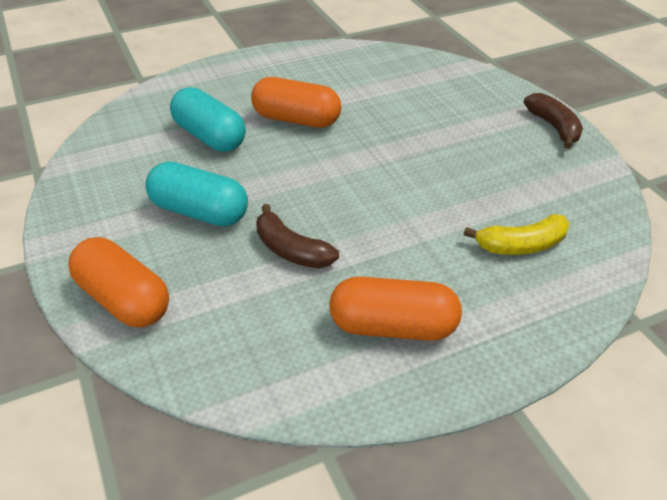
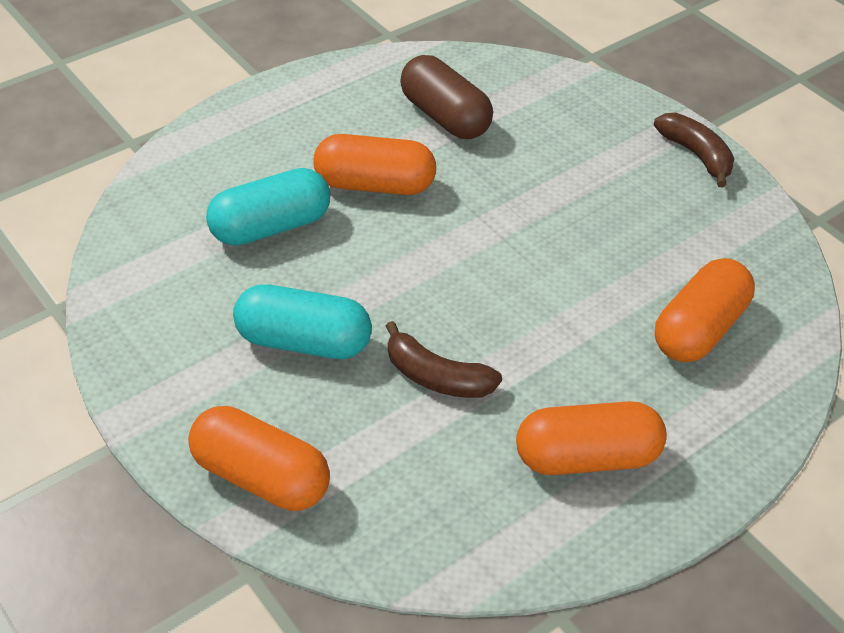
camera: 15 degrees left, 5 degrees up
turquoise capsule [170,87,246,152] -> turquoise capsule turned 60 degrees counterclockwise [206,168,330,246]
yellow banana [464,214,570,255] -> orange capsule [655,258,755,362]
none -> brown capsule [400,55,493,139]

